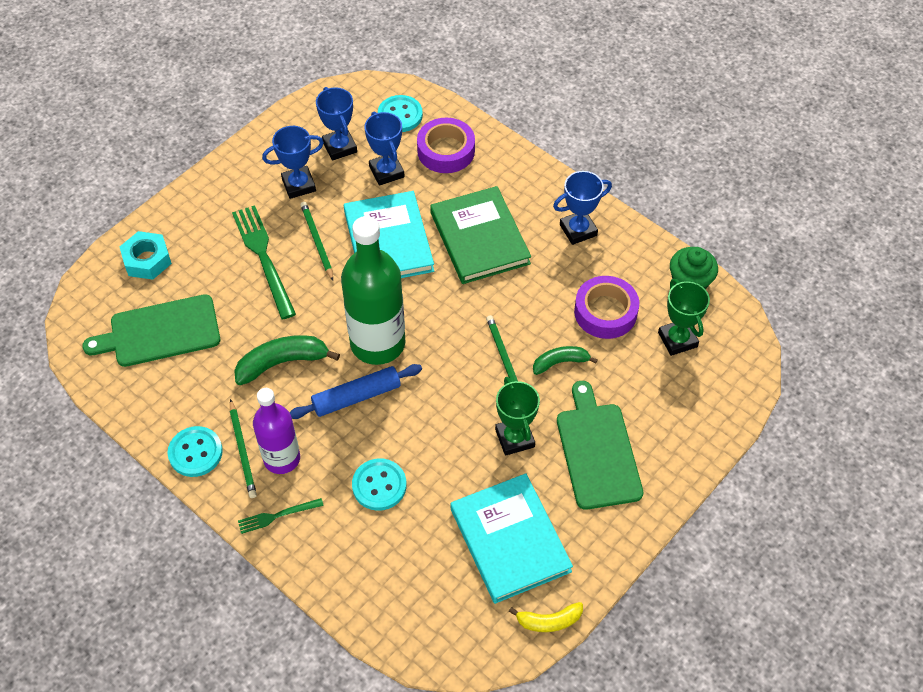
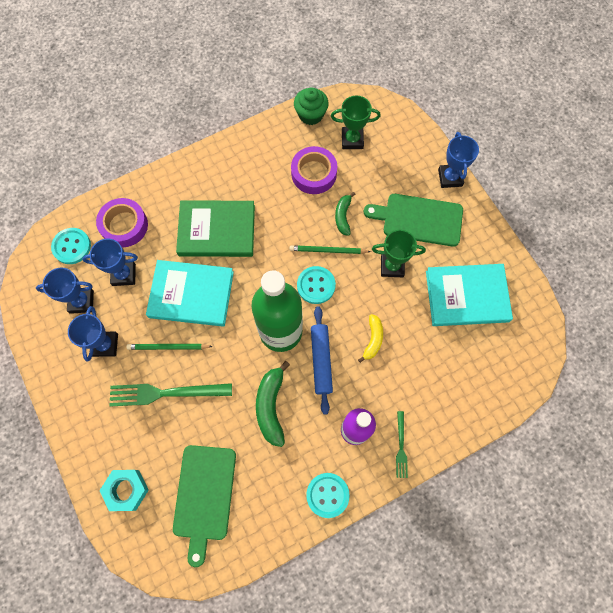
camera: 70 degrees left, 15 degrees up
green pencil [230,399,257,498] -> none
turquoise button [352,458,407,511] -> turquoise button moved to [297,266,336,304]
yellow banana [509,602,583,632] -> yellow banana moved to [358,314,383,363]
blue trophy [553,171,612,245] -> blue trophy moved to [438,132,479,188]

